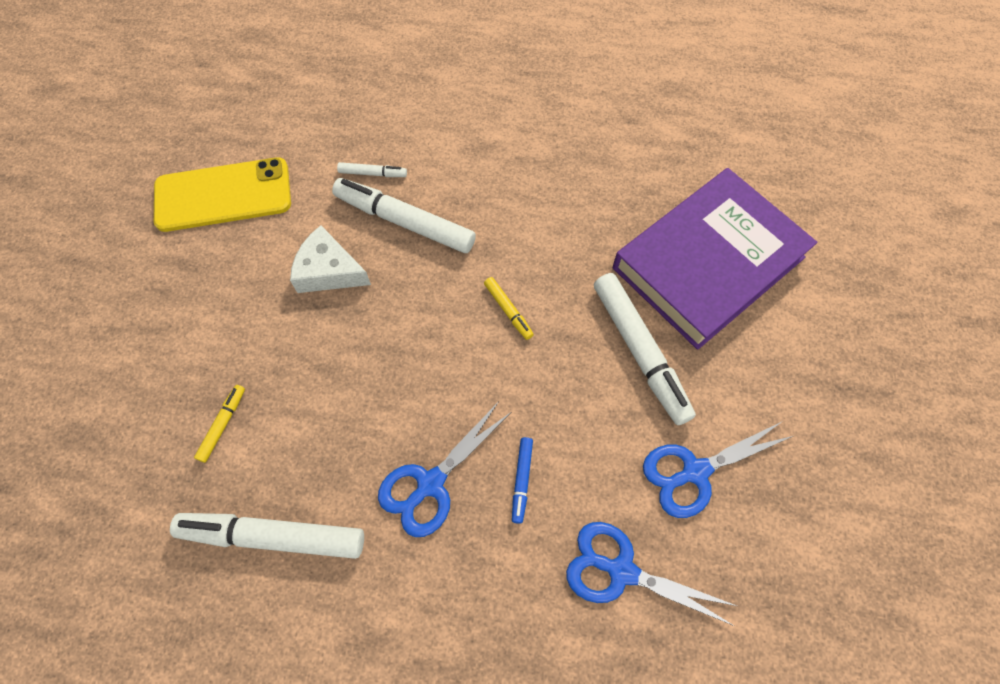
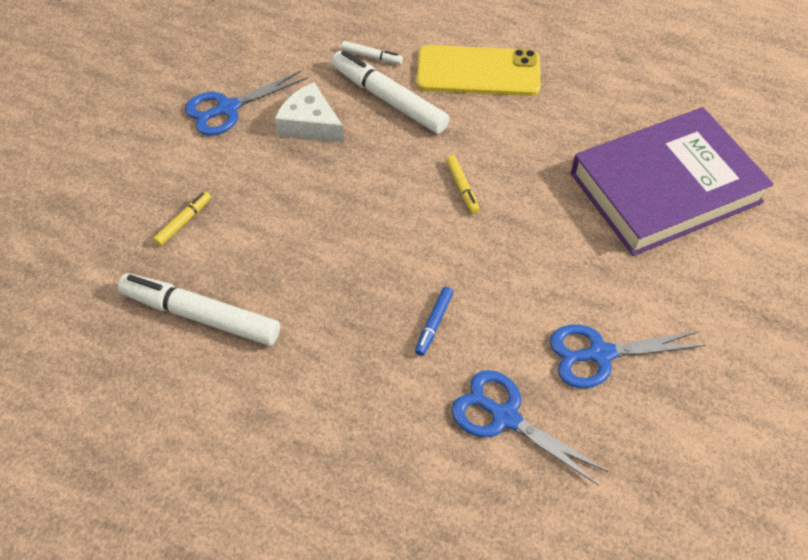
camera: 15 degrees right, 10 degrees down
yellow phone [154,157,291,232] -> yellow phone moved to [416,45,541,96]
blue scissors [378,403,511,537] -> blue scissors moved to [185,71,307,136]
white marker [594,273,696,425] -> none

